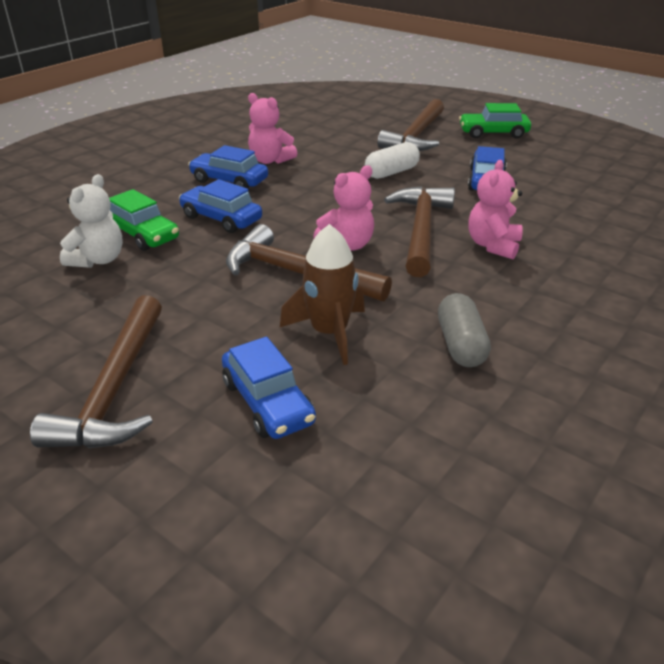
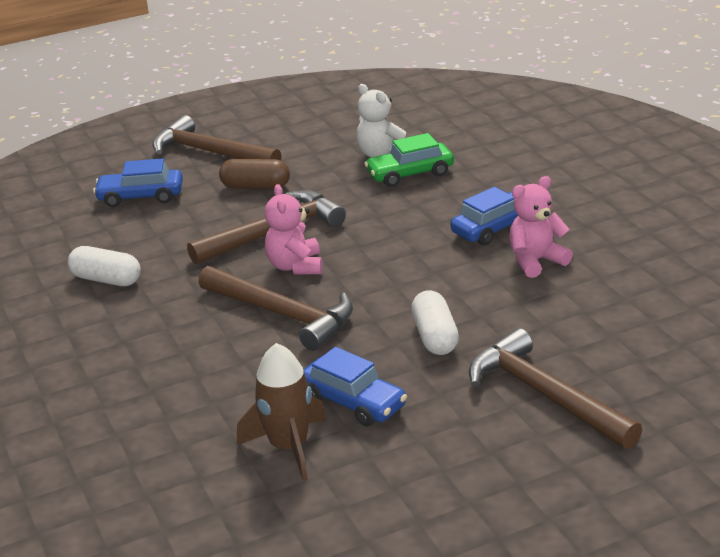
camera: 120 degrees right, 5 degrees down
blue car [179,179,262,233] -> none
brown rocket [280,224,365,365] -> brown rocket moved to [237,343,327,481]
grey capsule [438,293,491,367] -> white capsule [68,246,141,286]
green car [459,103,531,139] -> none
pink teddy bear [469,160,523,259] -> none
none -> brown capsule [219,159,290,189]

